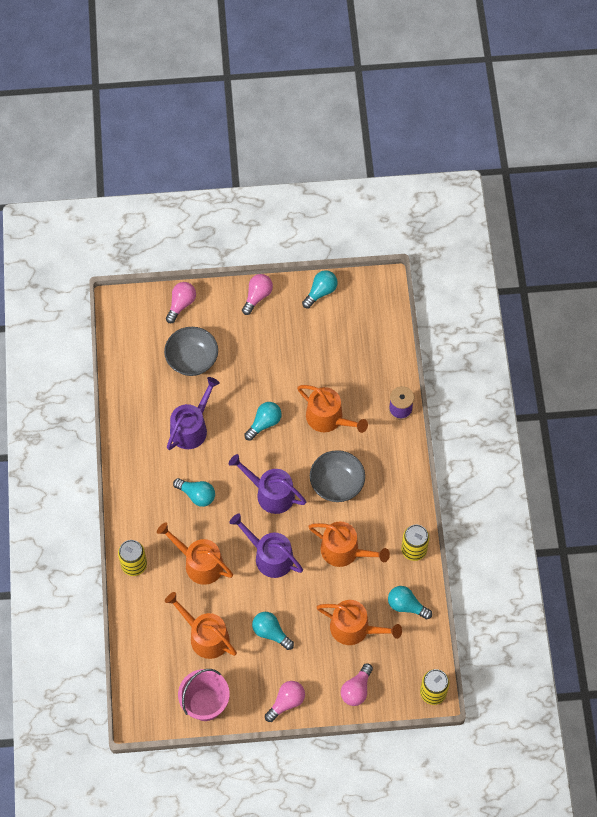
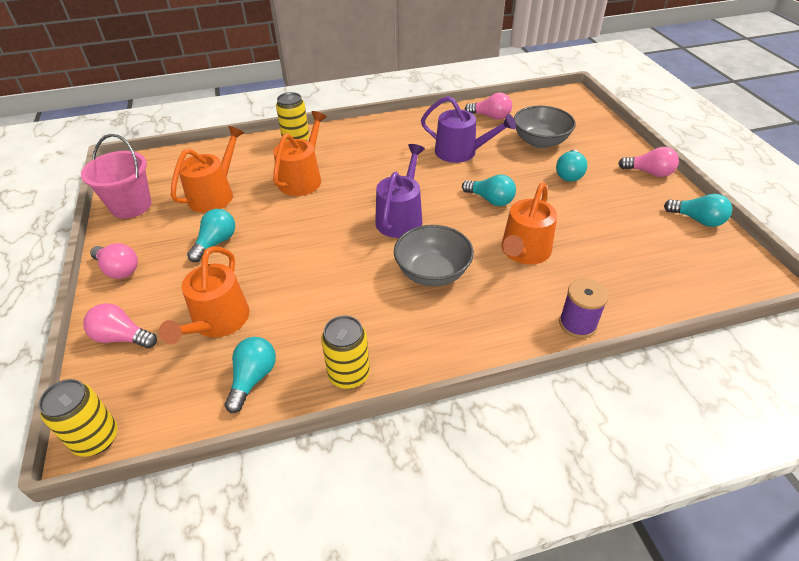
camera: 80 degrees right, 20 degrees down
pink light bulb [166,282,196,323] -> pink light bulb moved to [464,92,512,120]
turquoise light bulb [173,478,215,507] -> turquoise light bulb moved to [556,150,587,182]
purple watering can [230,513,303,578] -> none
orange watering can [308,521,390,567] -> none

